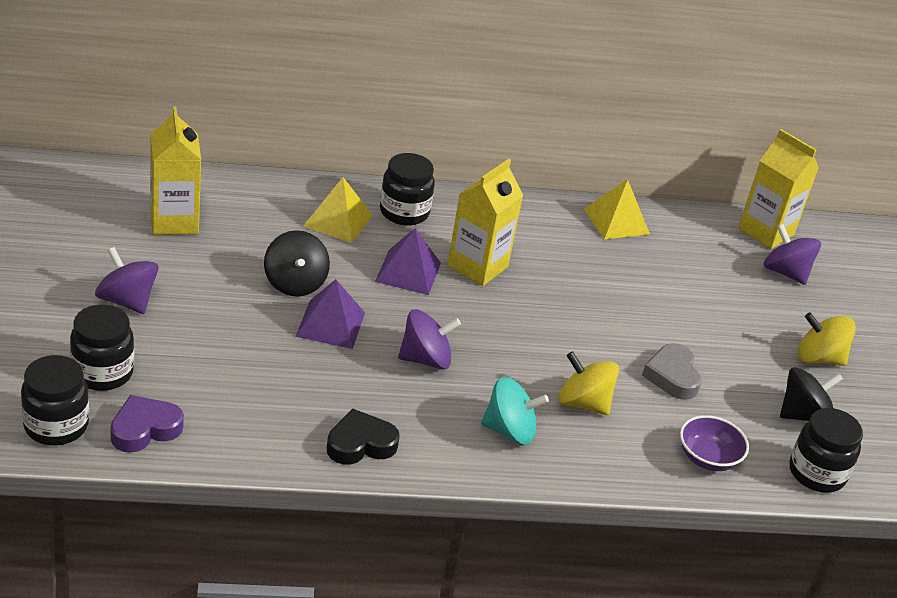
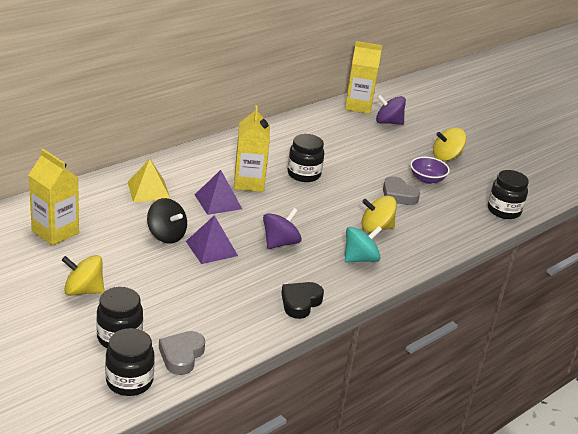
camera: 35 degrees left, 5 degrees down
purple spinning top [95,247,159,314] -> yellow spinning top [62,255,104,296]
purple heart [110,395,184,453] -> grey heart [159,331,205,375]
black jar [380,153,435,226] -> black jar moved to [287,134,324,182]
yellow pyramid [584,179,650,239] -> none
purple bowl [680,415,749,471] -> purple bowl moved to [410,157,450,184]
black spinning top [780,367,843,421] -> none

